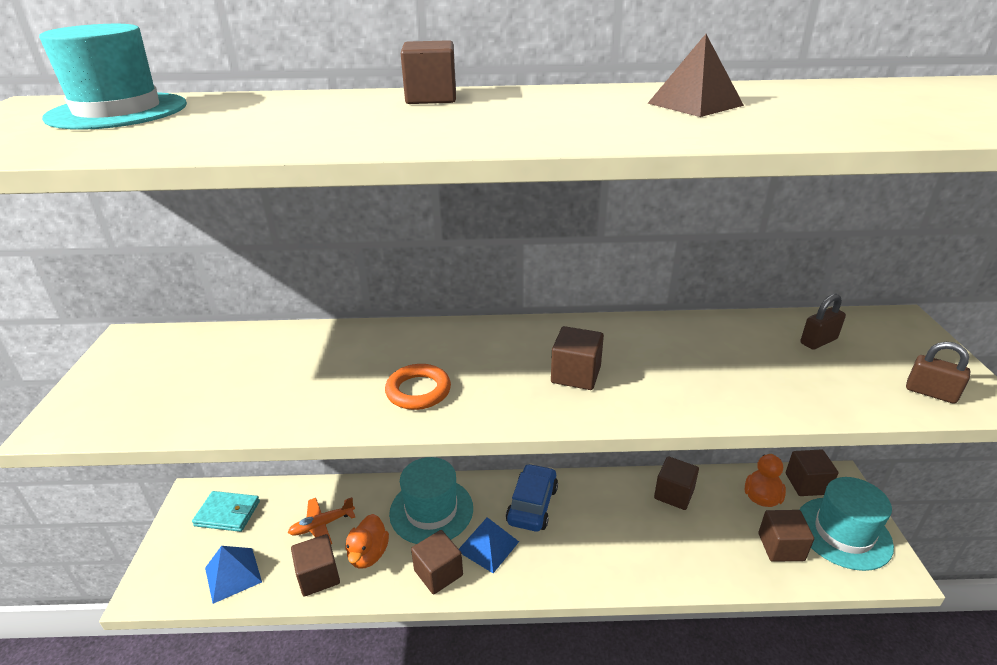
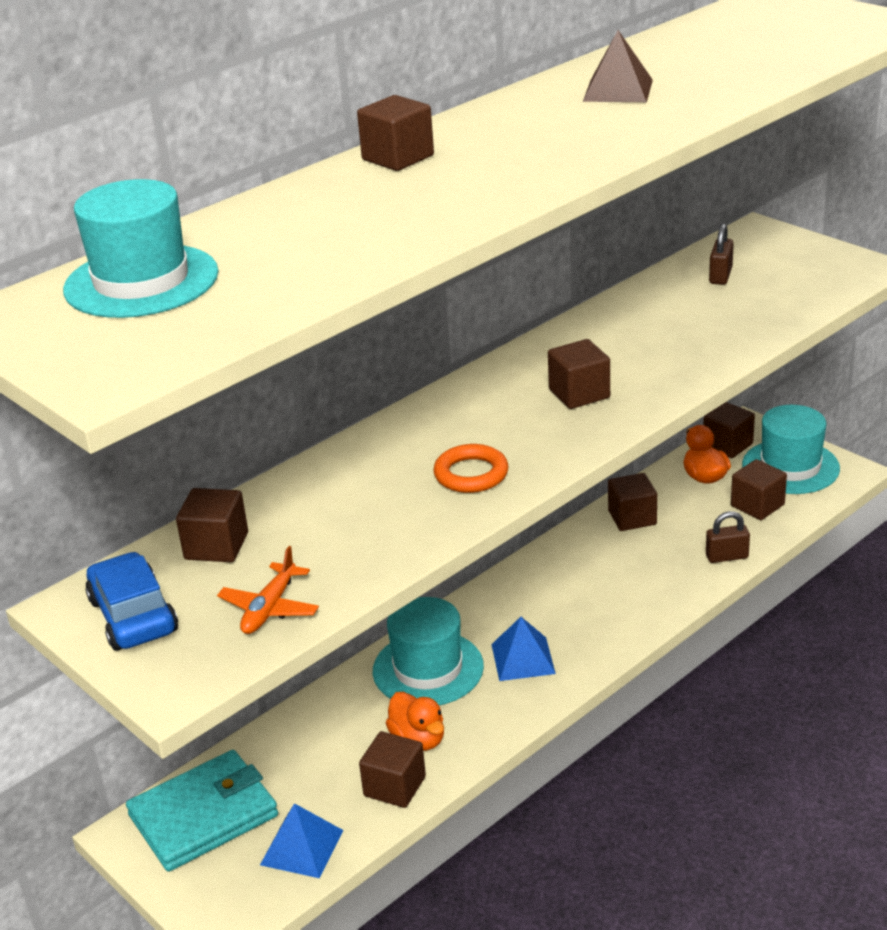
camera: 40 degrees left, 0 degrees up
turquoise wallet [192,491,260,532] -> turquoise wallet [126,750,278,872], size x1.63
orange plane [288,497,355,544] -> orange plane moved to [217,546,319,634]
brown cube [411,530,463,594] -> brown cube moved to [176,488,248,562]
blue car [506,464,558,531] -> blue car moved to [85,552,178,651]
brown padlock [906,342,971,404] -> brown padlock moved to [706,511,750,563]

